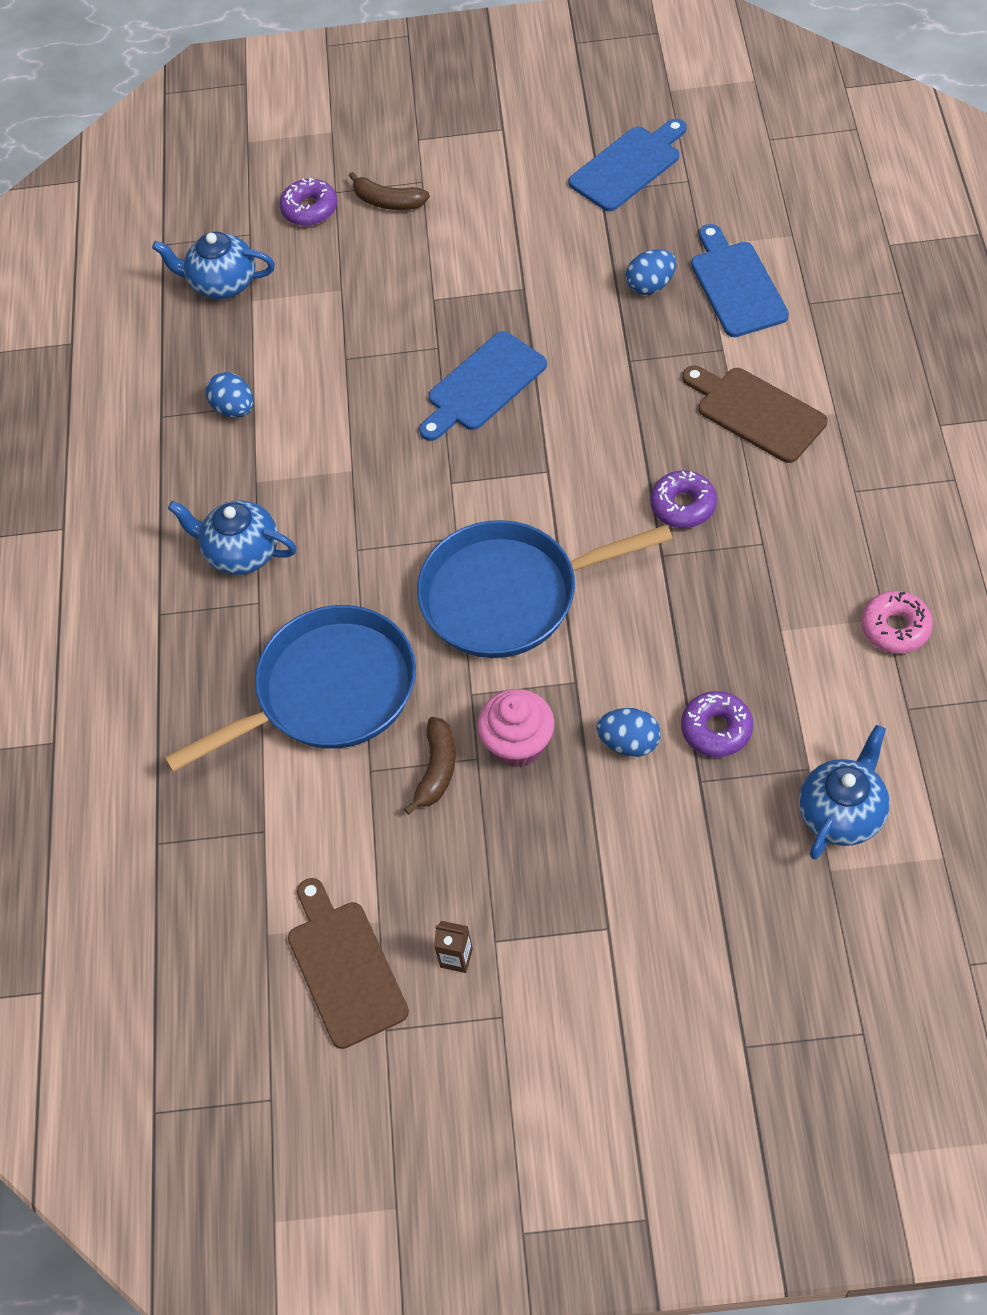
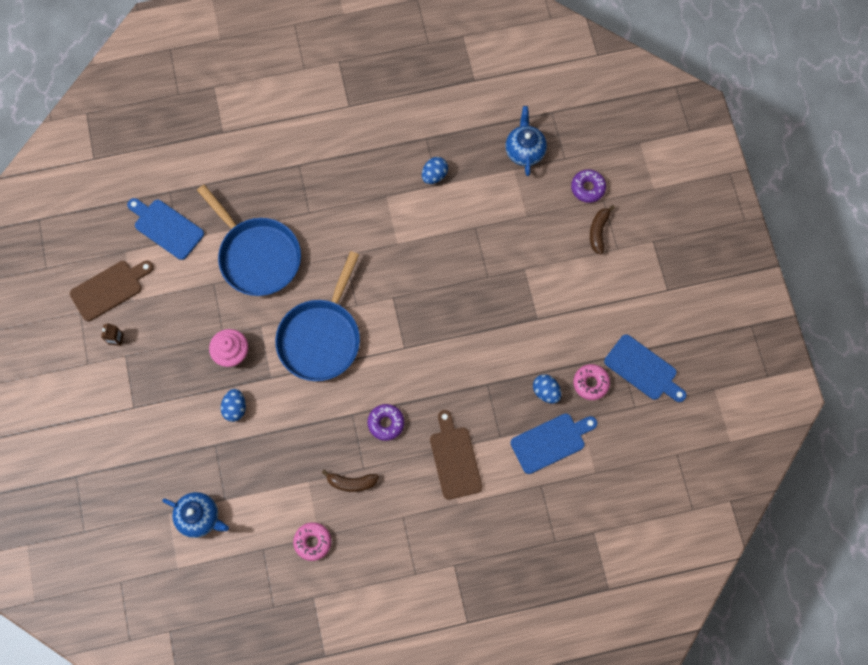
camera: 75 degrees right, 15 degrees up
blue teapot [168,500,297,575] -> none
brown banana [404,717,456,815] -> brown banana moved to [322,469,379,492]
blue pan [417,520,673,658] -> blue pan turned 135 degrees counterclockwise [275,251,360,381]
blue cutting board [419,331,547,441] -> blue cutting board moved to [127,198,204,260]
purple donut [681,691,753,757] -> none
brown cutting board [682,365,827,463] -> brown cutting board turned 45 degrees counterclockwise [430,410,482,500]
none -> pink donut [573,364,610,400]

